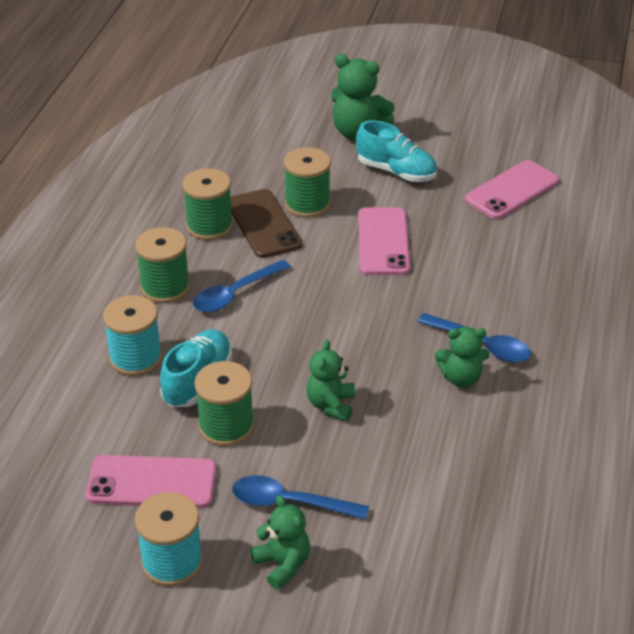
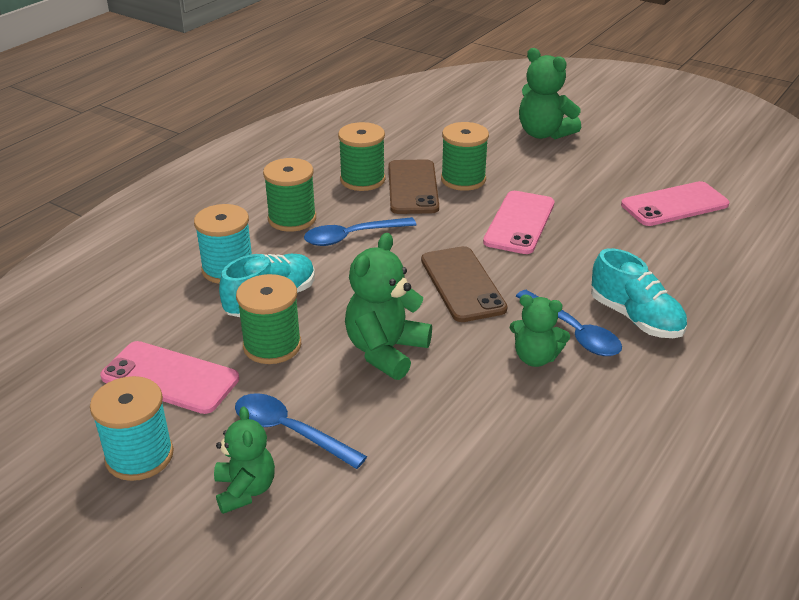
camera: 20 degrees right, 5 degrees down
green teddy bear [306,340,355,422] -> green teddy bear [345,233,432,380], size x1.54
turquoise shoe [356,120,437,182] -> turquoise shoe moved to [591,248,687,338]
none -> brown phone [421,246,508,322]

